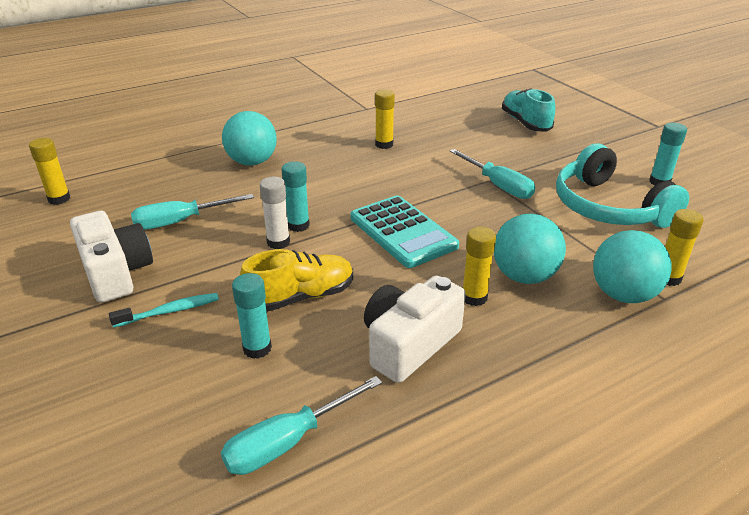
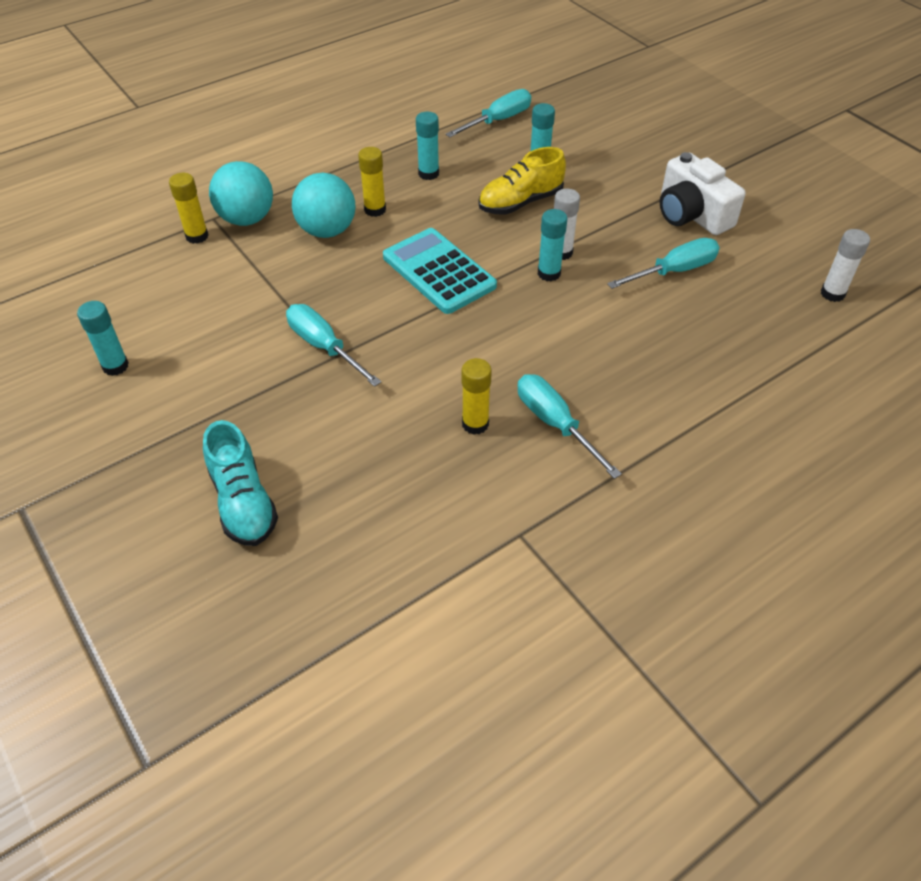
camera: 175 degrees right, 15 degrees up
yellow glue stick [29,138,70,205] -> white glue stick [821,229,870,302]
turquoise toothbrush [109,293,219,328] -> none
turquoise ball [222,111,277,166] -> none
white camera [364,276,466,383] -> turquoise glue stick [416,112,439,180]
turquoise headphones [556,143,689,228] -> none
none -> turquoise screwdriver [517,374,622,479]

